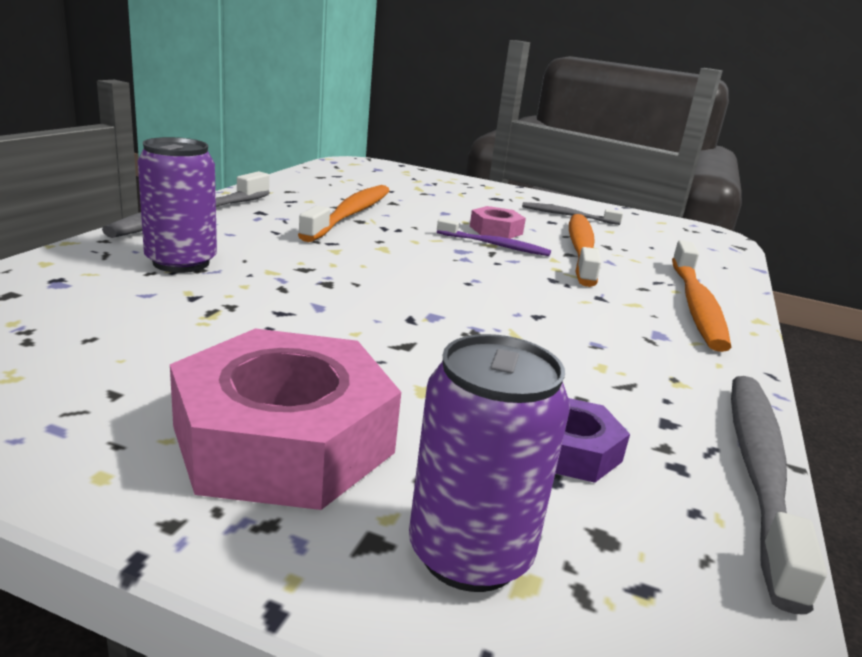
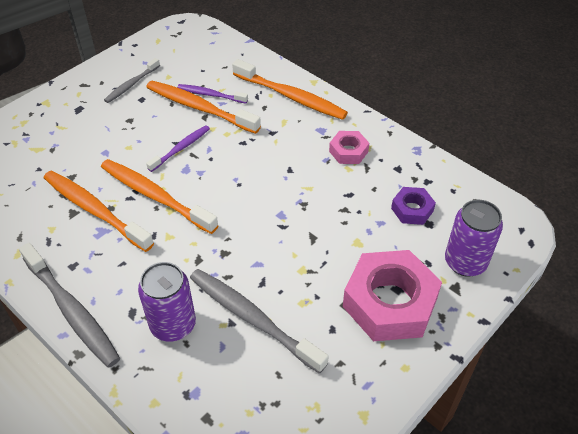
camera: 65 degrees left, 25 degrees up
pink nut [470,206,526,239] -> pink nut moved to [329,131,369,164]
grey toothbrush [731,376,827,614] -> grey toothbrush moved to [190,269,329,374]
none -> orange toothbrush [101,159,219,234]
none -> purple toothbrush [177,84,248,103]

